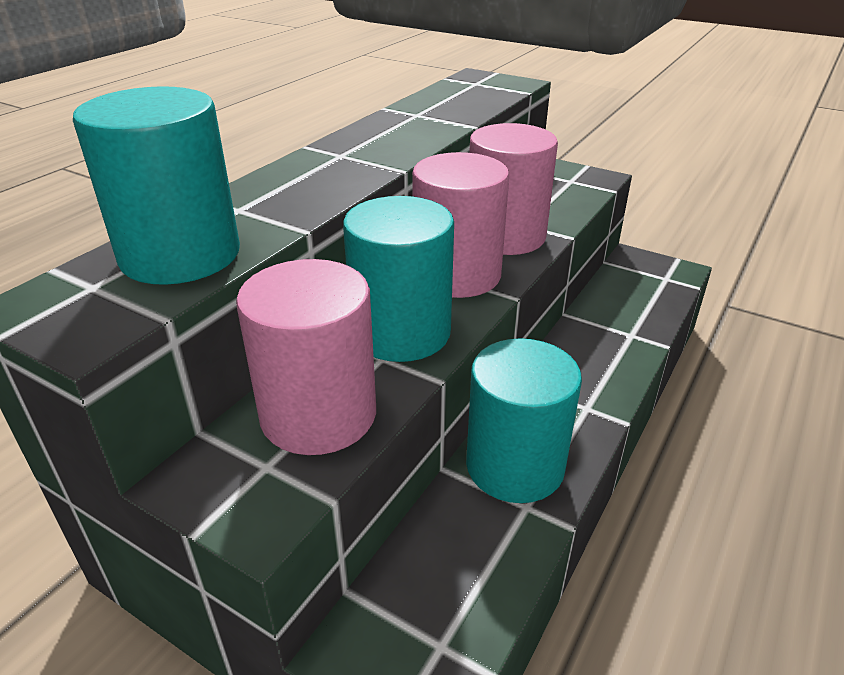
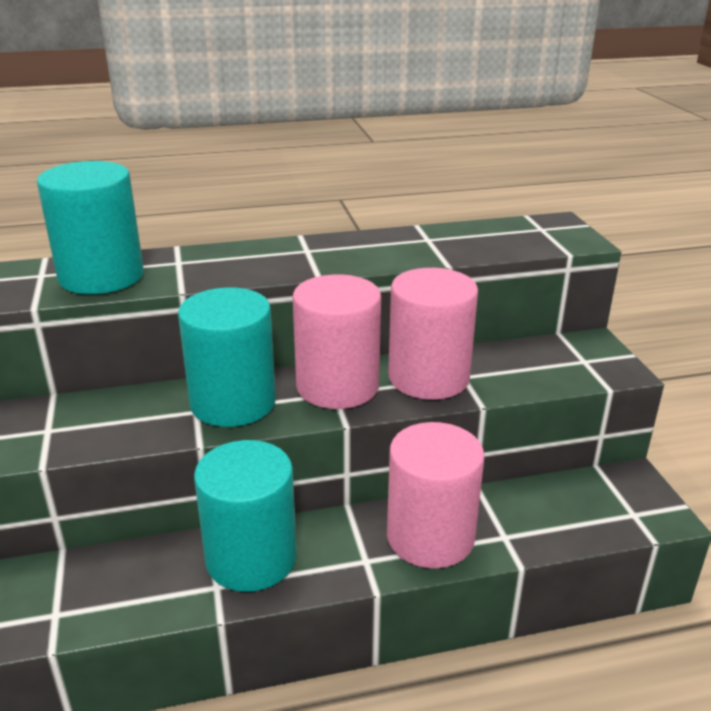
camera: 45 degrees right, 5 degrees down
pink cylinder [236,259,376,455] -> pink cylinder moved to [387,422,484,569]

